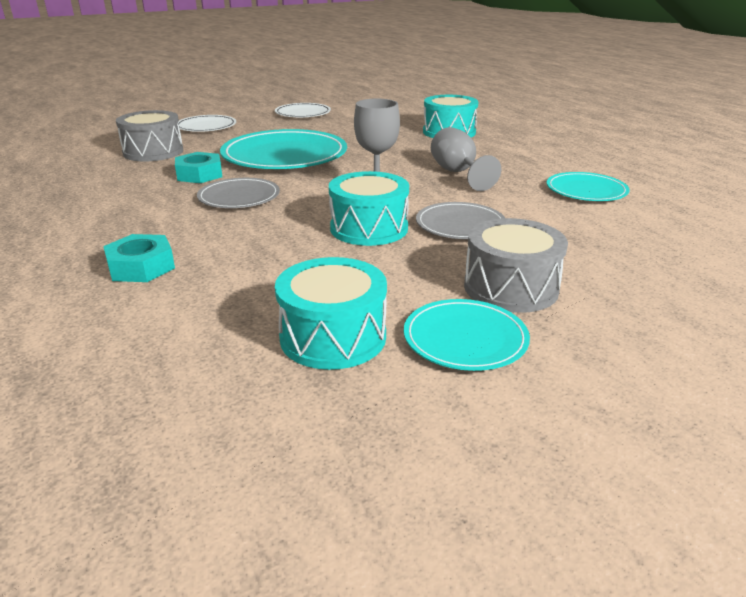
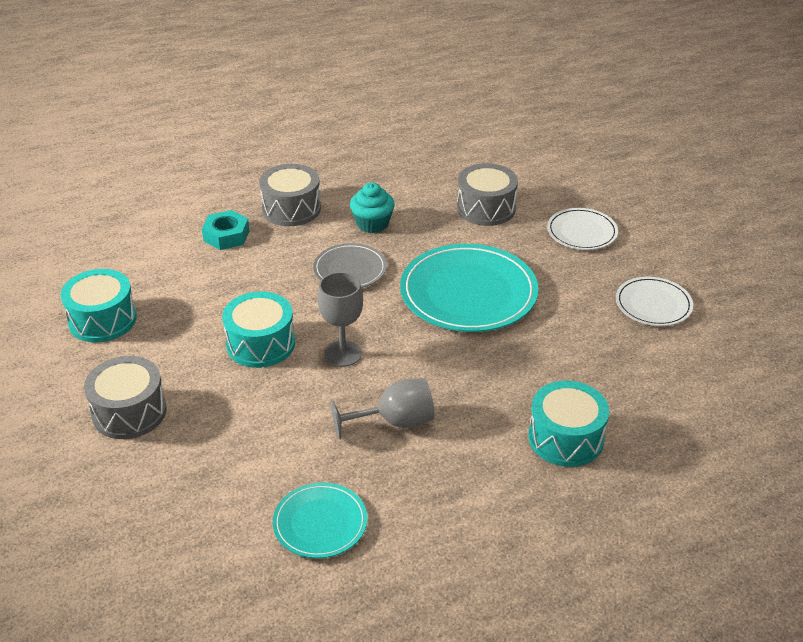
camera: 95 degrees right, 10 degrees up
turquoise nut [175,152,222,183] -> none
turquoise plate [404,299,530,371] -> none
grey plate [416,202,505,239] -> none
none -> grey drum [259,164,321,226]
none -> turquoise cupcake [350,182,395,233]

